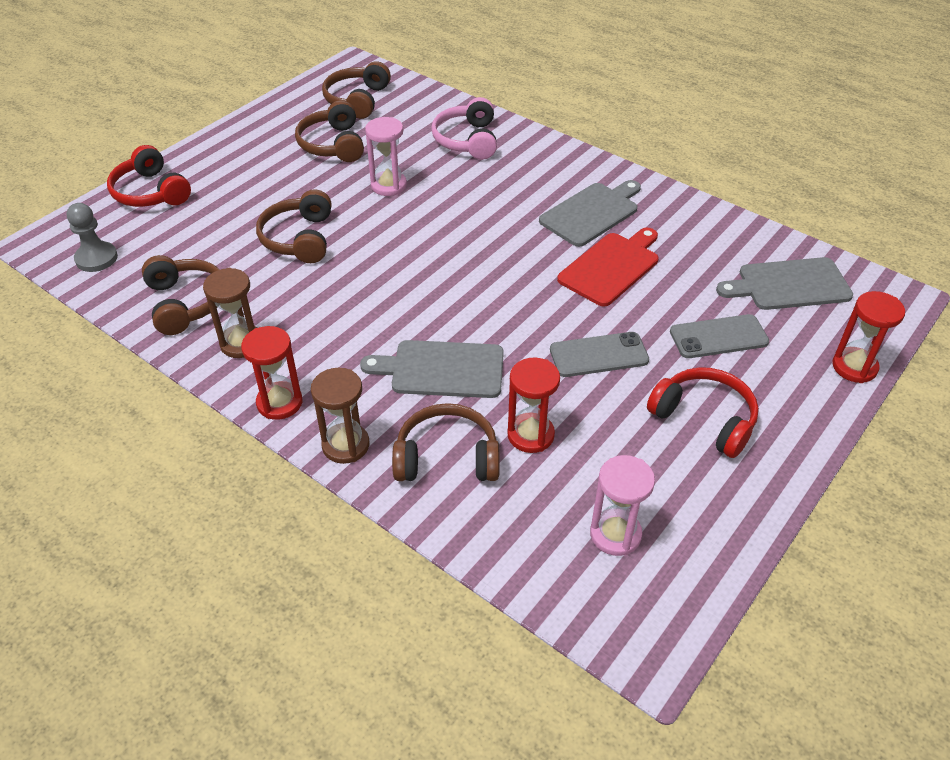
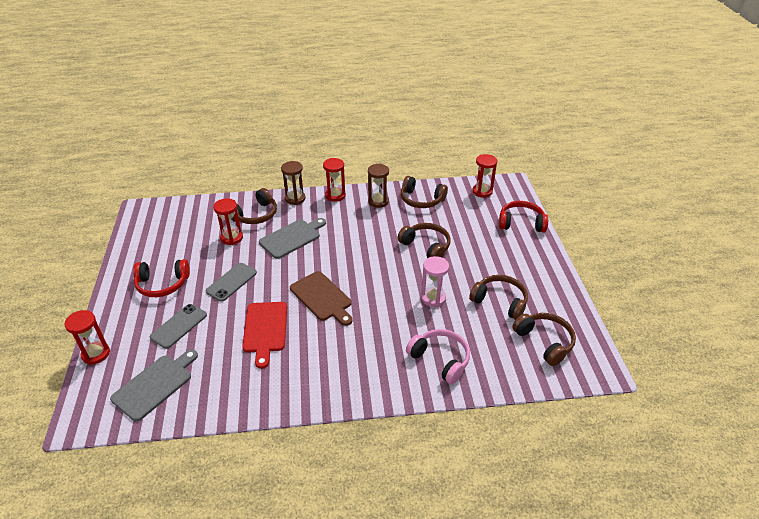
camera: 135 degrees right, 5 degrees down
grey pawn [66,203,118,272] -> red hourglass [472,154,497,198]
grey cutting board [539,180,641,247] -> none
pink hourglass [590,455,655,556] -> none
none -> brown cutting board [290,271,353,326]

